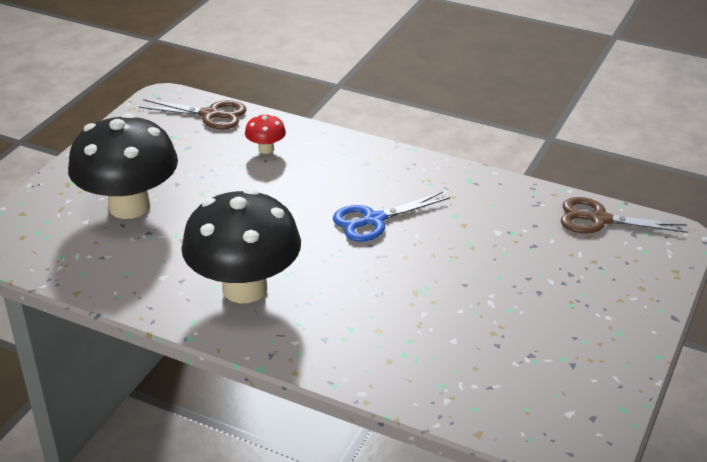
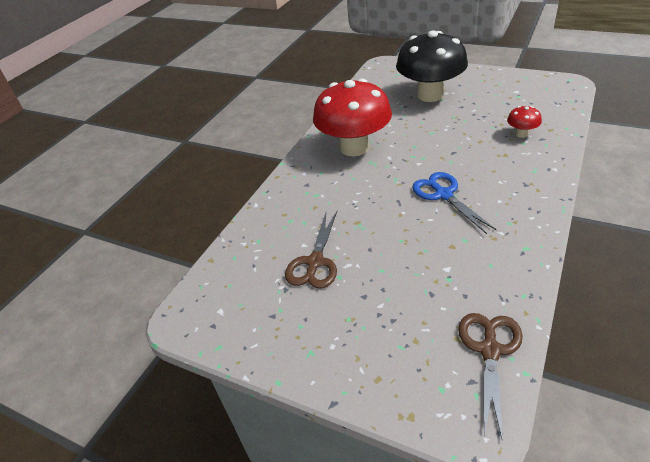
camera: 95 degrees right, 5 degrees up
brown scissors [139,99,246,129] -> brown scissors moved to [285,211,337,289]
black mushroom [181,188,301,303] -> red mushroom [313,79,392,156]

